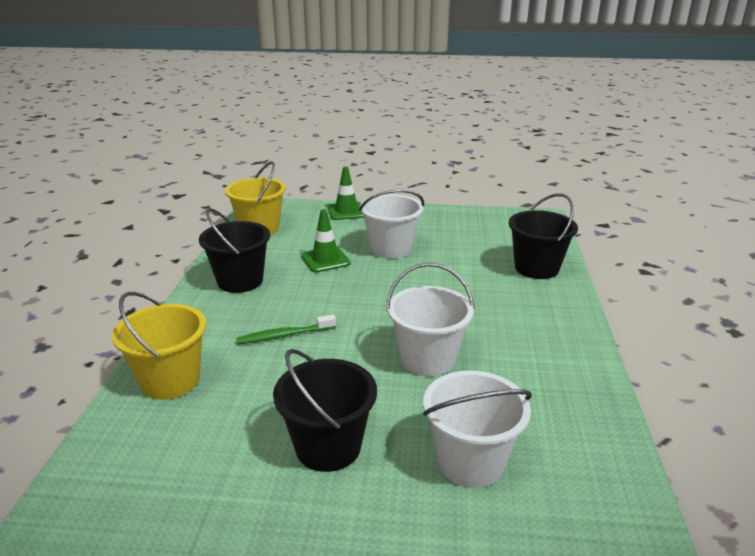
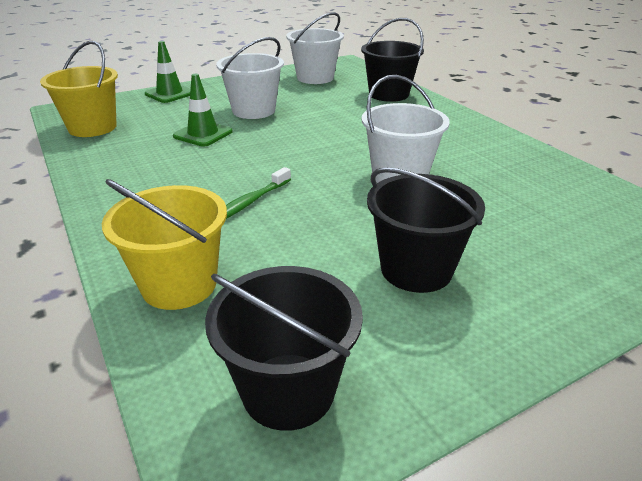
camera: 35 degrees left, 5 degrees up
black bucket [199,208,270,293] -> black bucket moved to [205,266,363,431]
white bucket [423,370,532,488] -> white bucket moved to [286,12,344,84]

